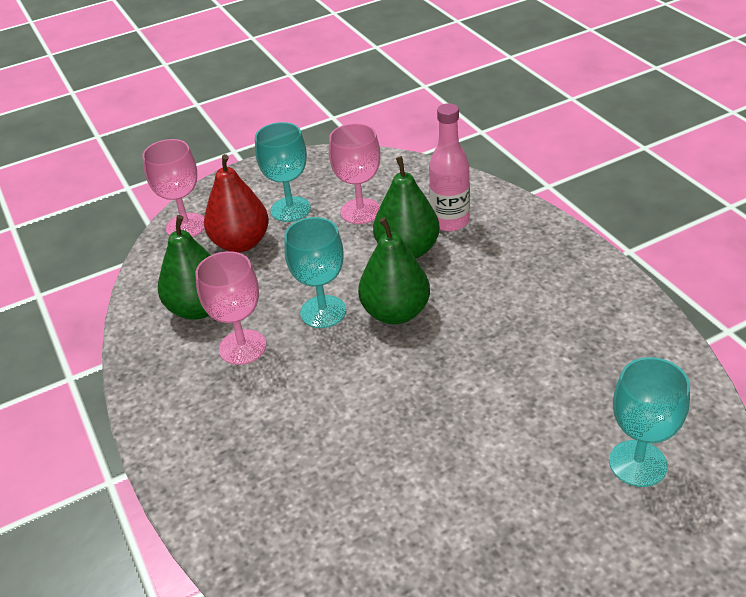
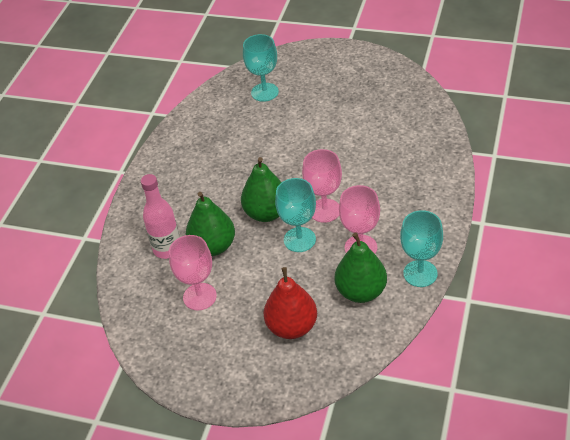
camera: 135 degrees left, 5 degrees up
pink goblet [142,139,205,237] -> pink goblet moved to [302,149,342,223]
turquoise goblet [255,122,311,222] -> turquoise goblet moved to [400,210,443,287]

